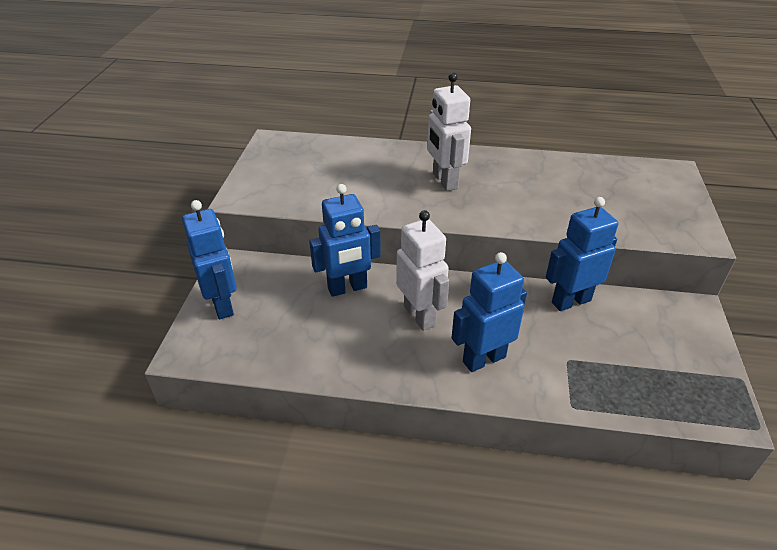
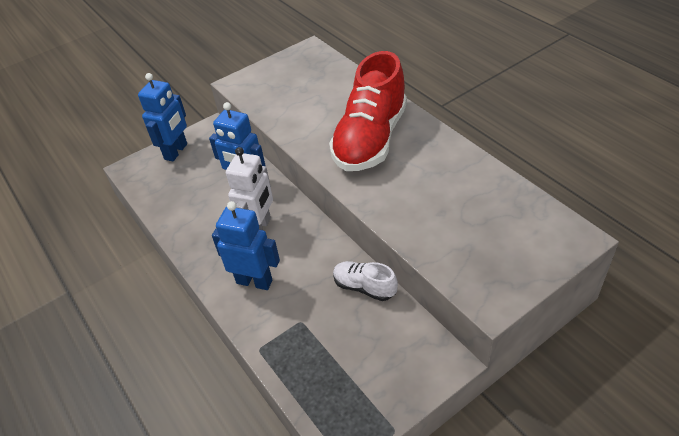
camera: 50 degrees right, 5 degrees up
white robot [427,72,471,191] -> red shoe [329,51,407,171]
blue robot [546,197,618,311] -> white shoe [333,261,398,301]

